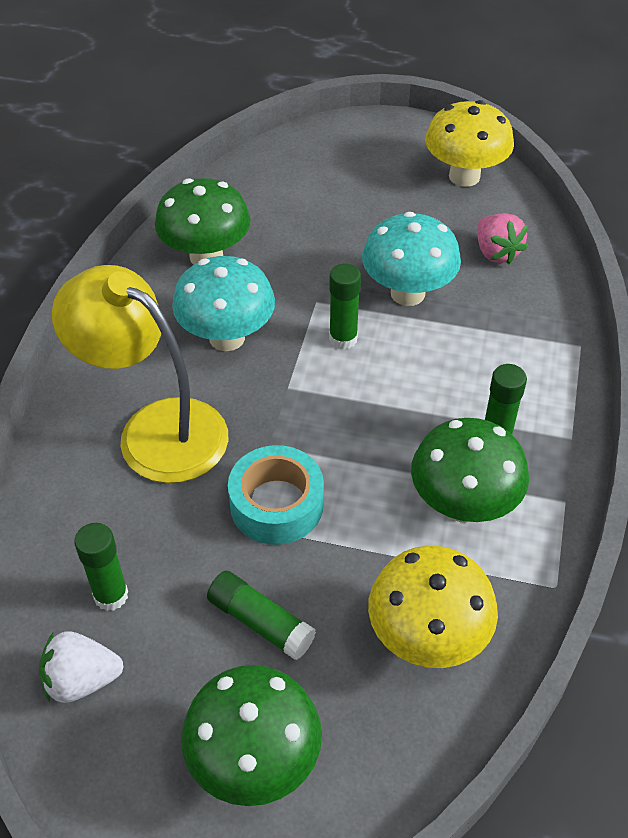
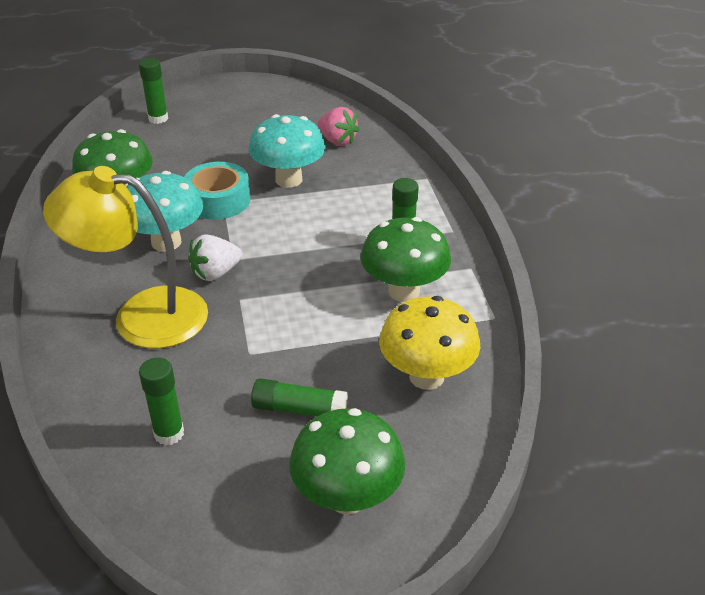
camera: 25 degrees left, 10 degrees down
white strawberry [39,631,124,703] -> white strawberry moved to [188,234,242,281]
turquoise tape [228,445,324,545] -> turquoise tape moved to [184,162,250,220]
green glue stick [329,264,361,350] -> green glue stick moved to [139,58,168,124]
yellow mushroom [425,100,514,187] -> none

